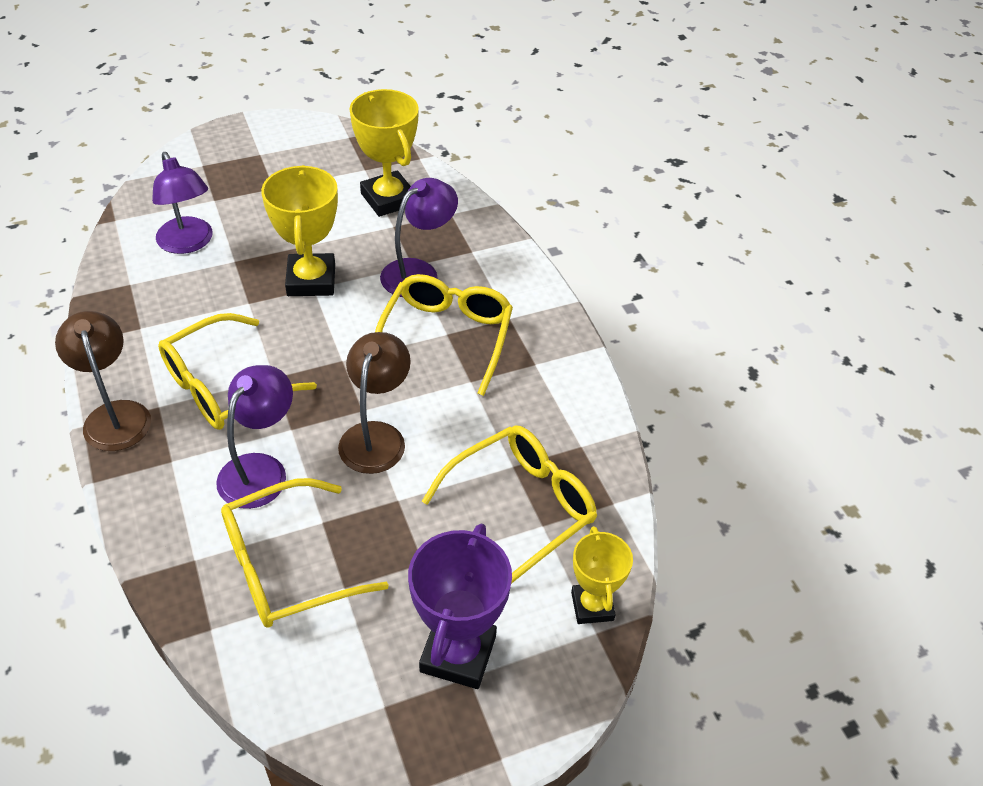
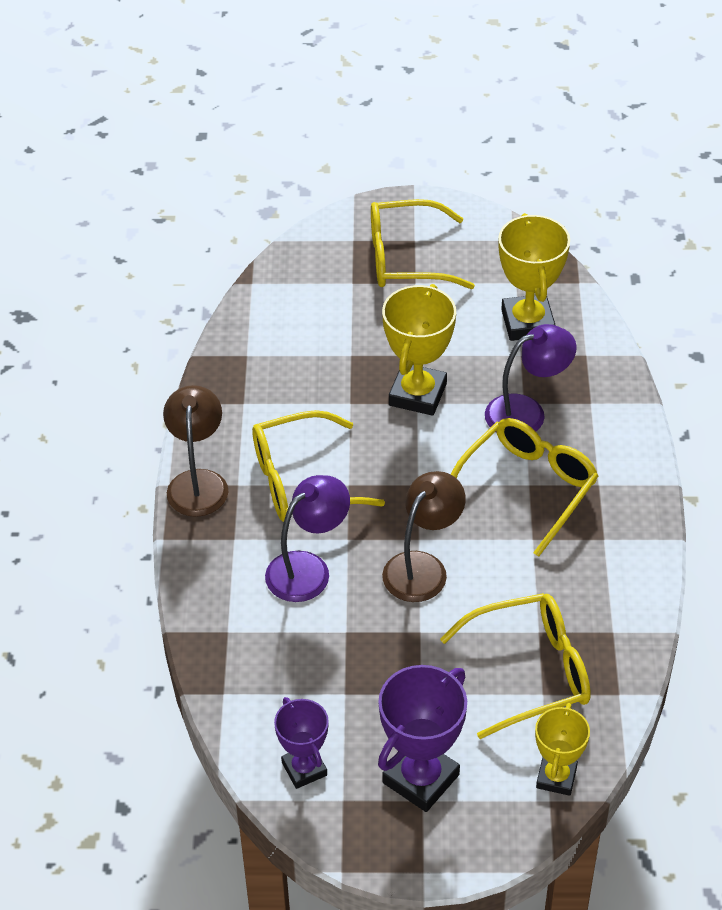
camera: 25 degrees right, 0 degrees up
purple lamp [152,152,213,254] -> none
yellow glasses [221,478,389,628] -> yellow glasses moved to [371,199,475,289]
none -> purple trophy [274,697,329,789]

